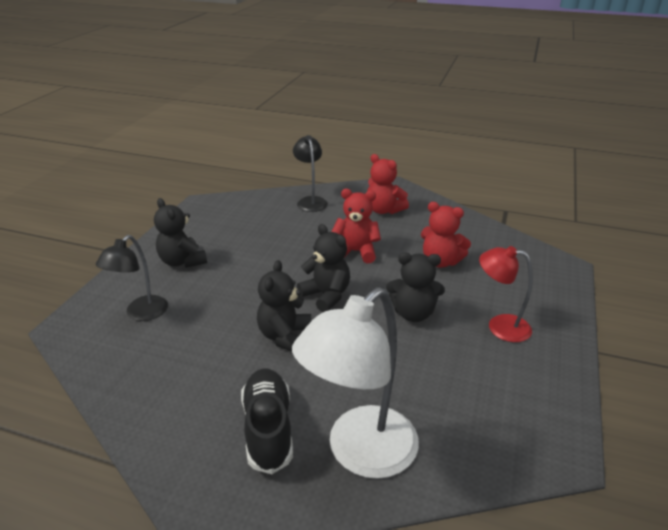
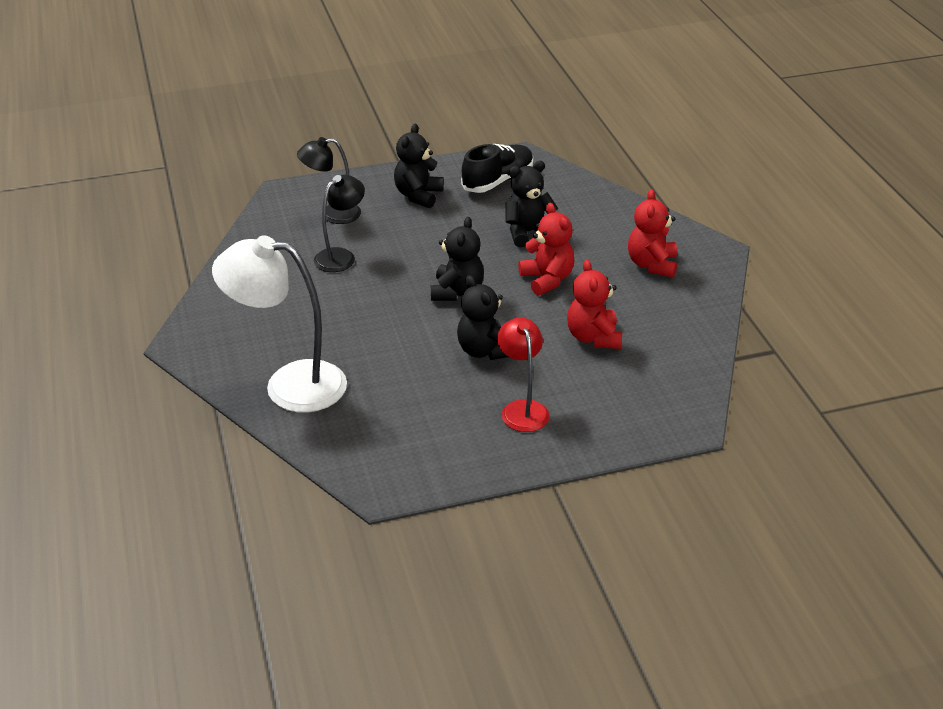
camera: 55 degrees right, 5 degrees up
black shoe [241,368,293,474] -> black shoe moved to [461,144,533,193]
black teddy bear [257,260,311,351] -> black teddy bear moved to [505,161,558,247]
black lamp [293,135,328,212] -> black lamp moved to [314,175,365,272]

